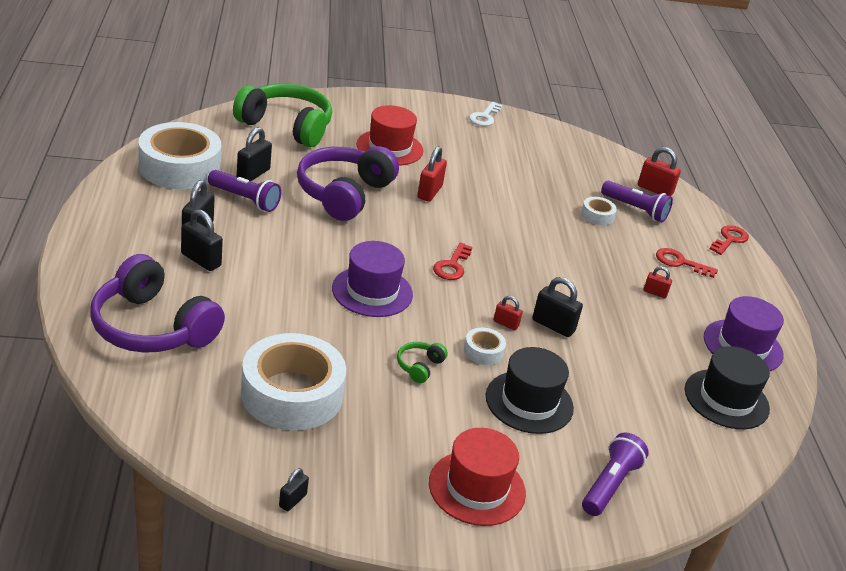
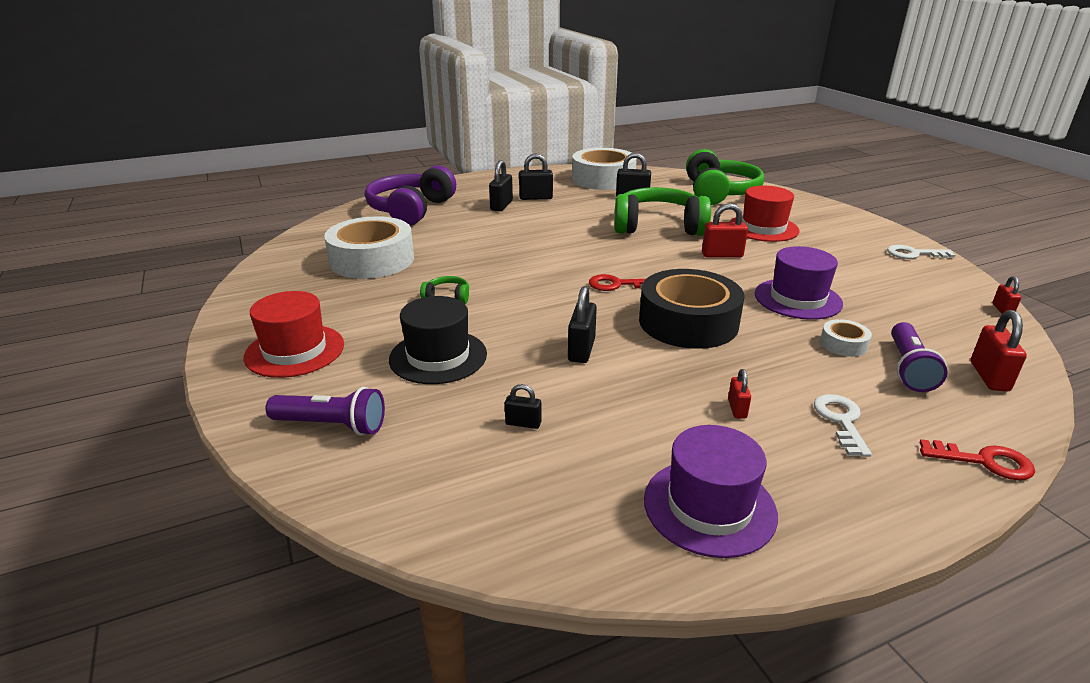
camera: 75 degrees right, 5 degrees down
purple flashlight [208,170,281,212] -> none
black padlock [279,468,309,511] -> black padlock moved to [505,384,541,429]
purple headphones [297,146,399,221] -> green headphones [614,187,711,236]
purple hat [332,241,413,317] -> purple hat moved to [755,246,843,320]
white tape [464,328,506,365] -> none
red padlock [493,296,523,330] -> red padlock moved to [992,276,1021,314]
red key [656,248,718,278] -> white key [814,394,872,457]
black hat [685,346,770,429] -> none
none -> black tape [639,269,744,349]

